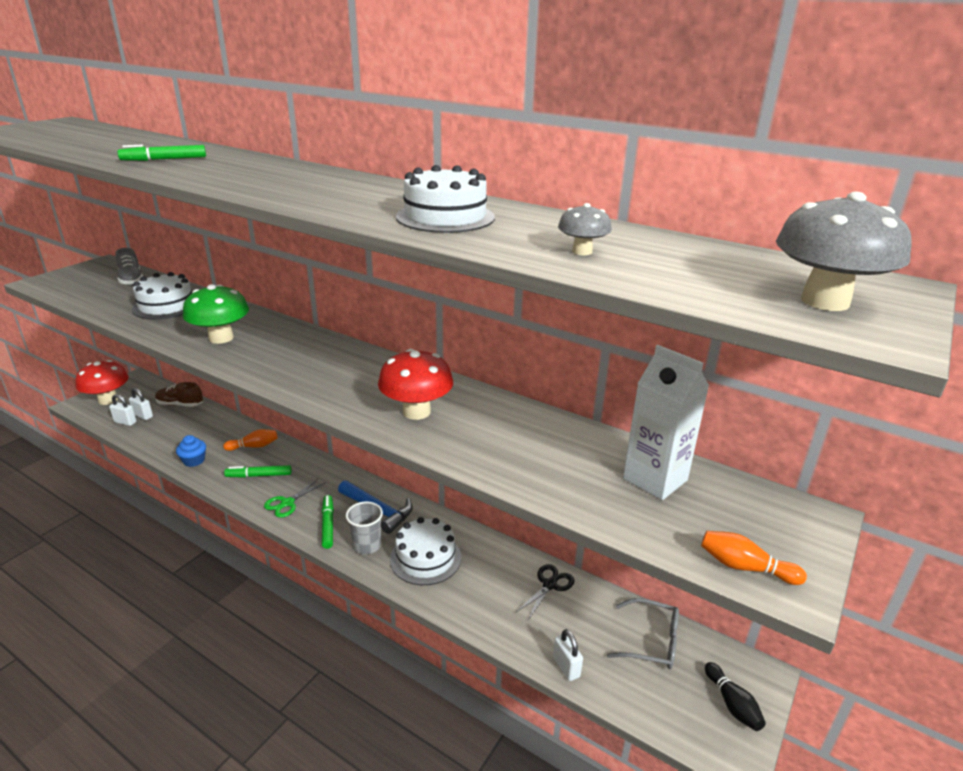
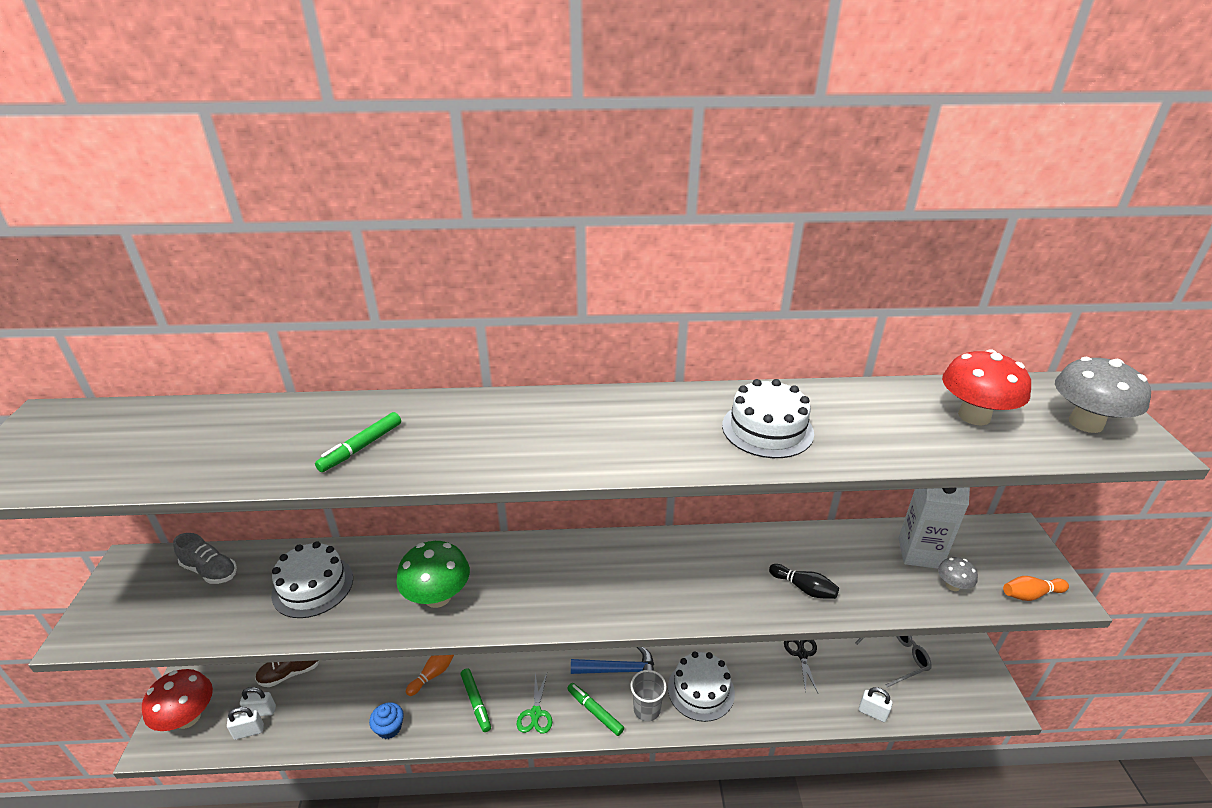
camera: 35 degrees left, 5 degrees up
green marker [224,465,292,478] -> green marker turned 75 degrees counterclockwise [461,668,491,732]
red mushroom [378,349,453,420] -> red mushroom moved to [942,349,1031,426]
grey mushroom [558,203,612,255] -> grey mushroom moved to [938,557,978,591]
black bowling pin [705,662,766,731] -> black bowling pin moved to [769,564,839,599]

